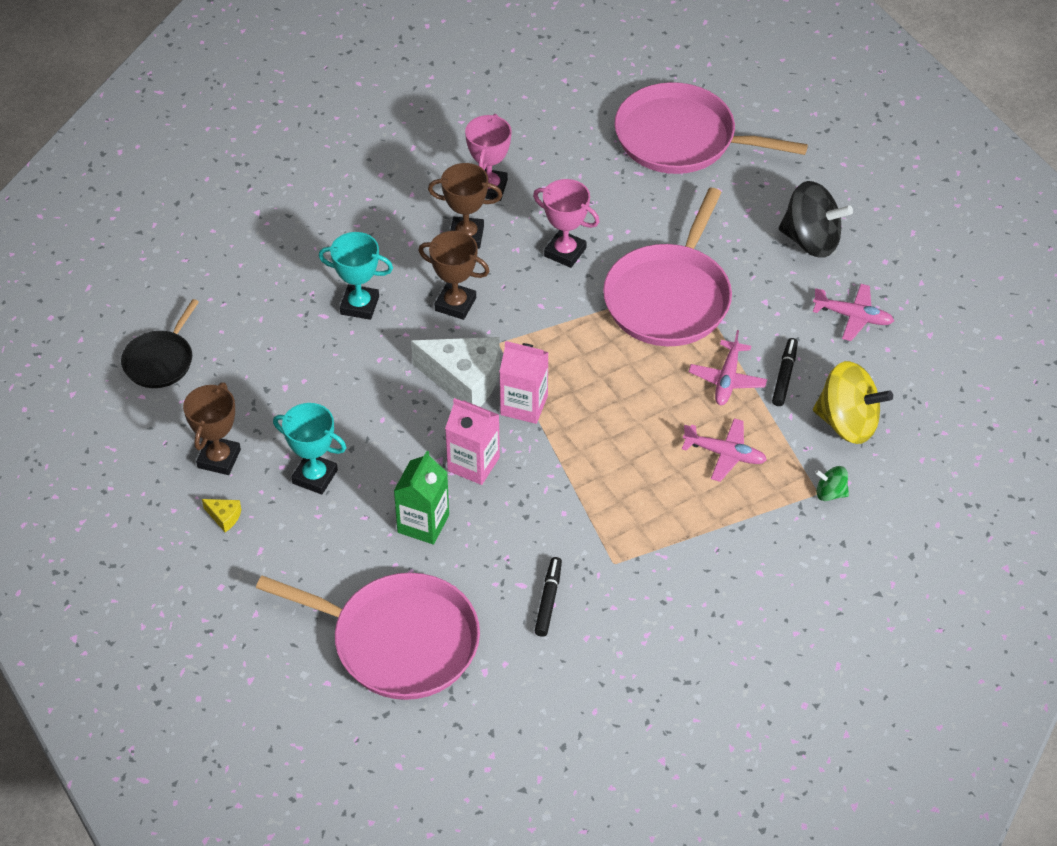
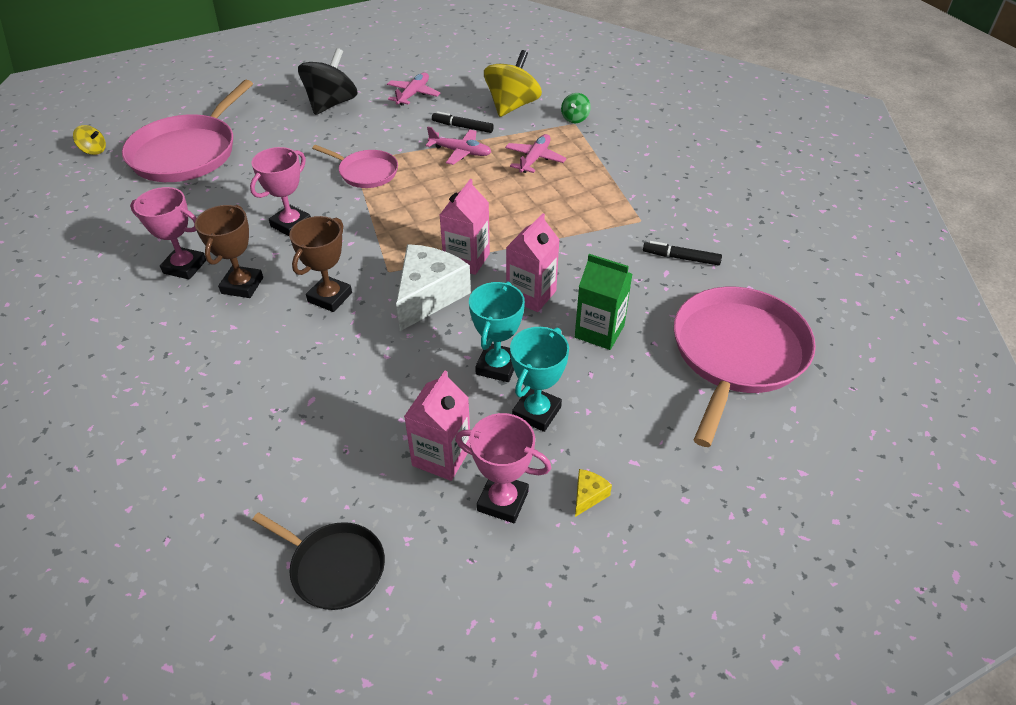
camera: 85 degrees left, 5 degrees down
brown trophy [183,382,241,475] -> pink trophy [455,413,551,523]
turquoise trophy [319,232,393,320] -> turquoise trophy moved to [469,281,525,382]
pink pan [603,188,732,346] -> pink pan [312,145,398,188], size x0.54
none -> yellow spinning top [73,125,106,155]
none -> pink carton [404,370,471,481]

